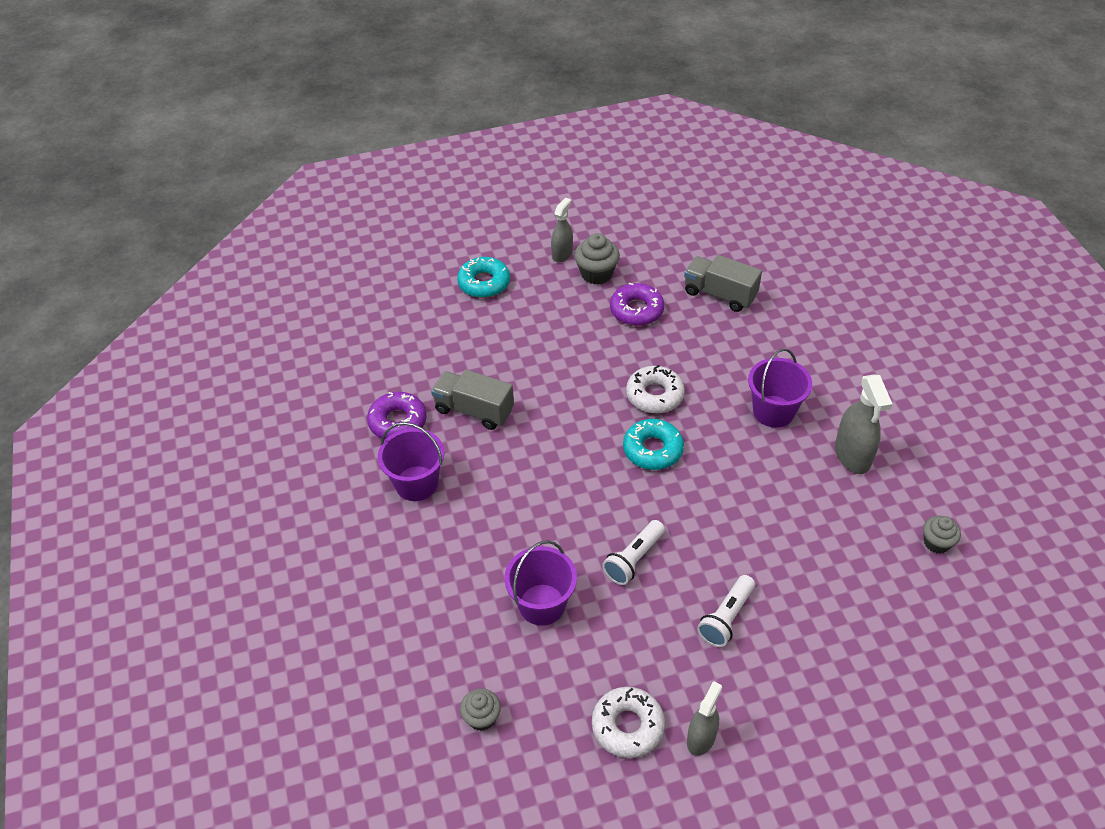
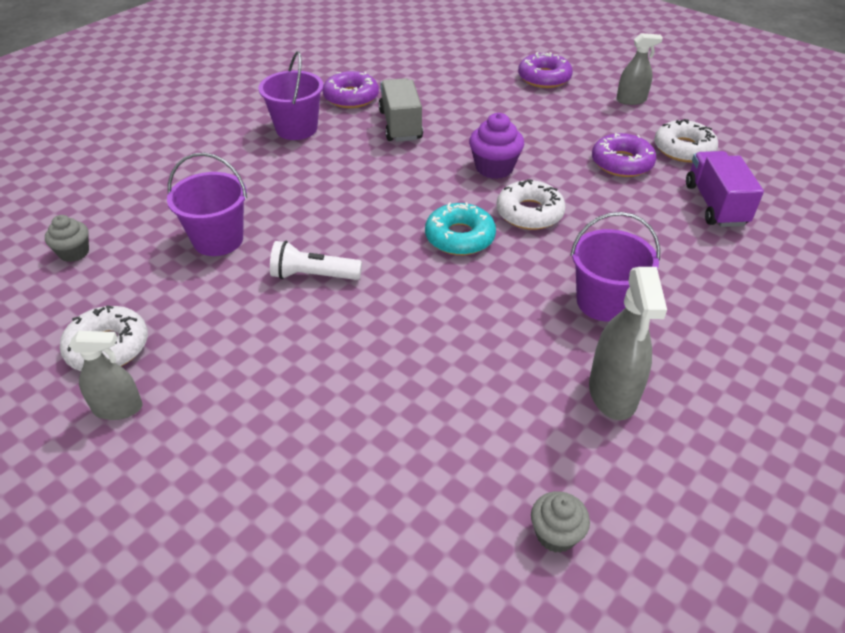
camera: 55 degrees right, 5 degrees down
turquoise donut [457,257,510,298] -> purple donut [518,52,573,88]
grey cupcake [574,233,620,285] -> none
grey truck [684,255,762,312] -> purple truck [686,151,764,227]
white flashlight [697,575,755,647] -> none
grey spray bottle [835,374,893,474] -> grey spray bottle turned 45 degrees counterclockwise [589,267,667,420]
none -> purple cupcake [469,113,524,179]
none -> white donut [654,119,718,162]

